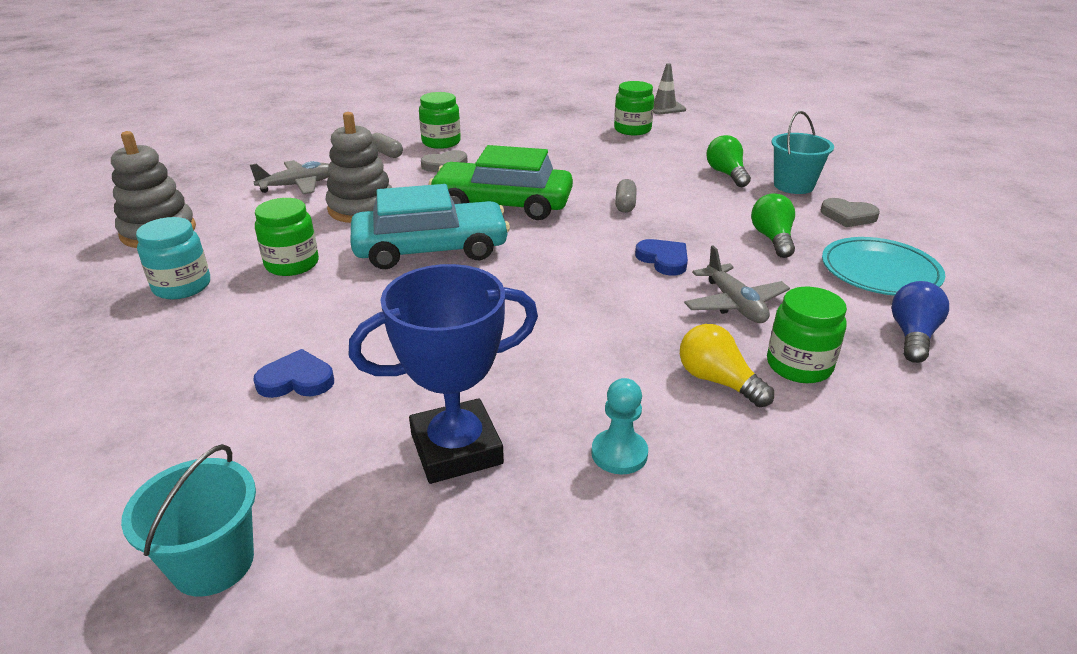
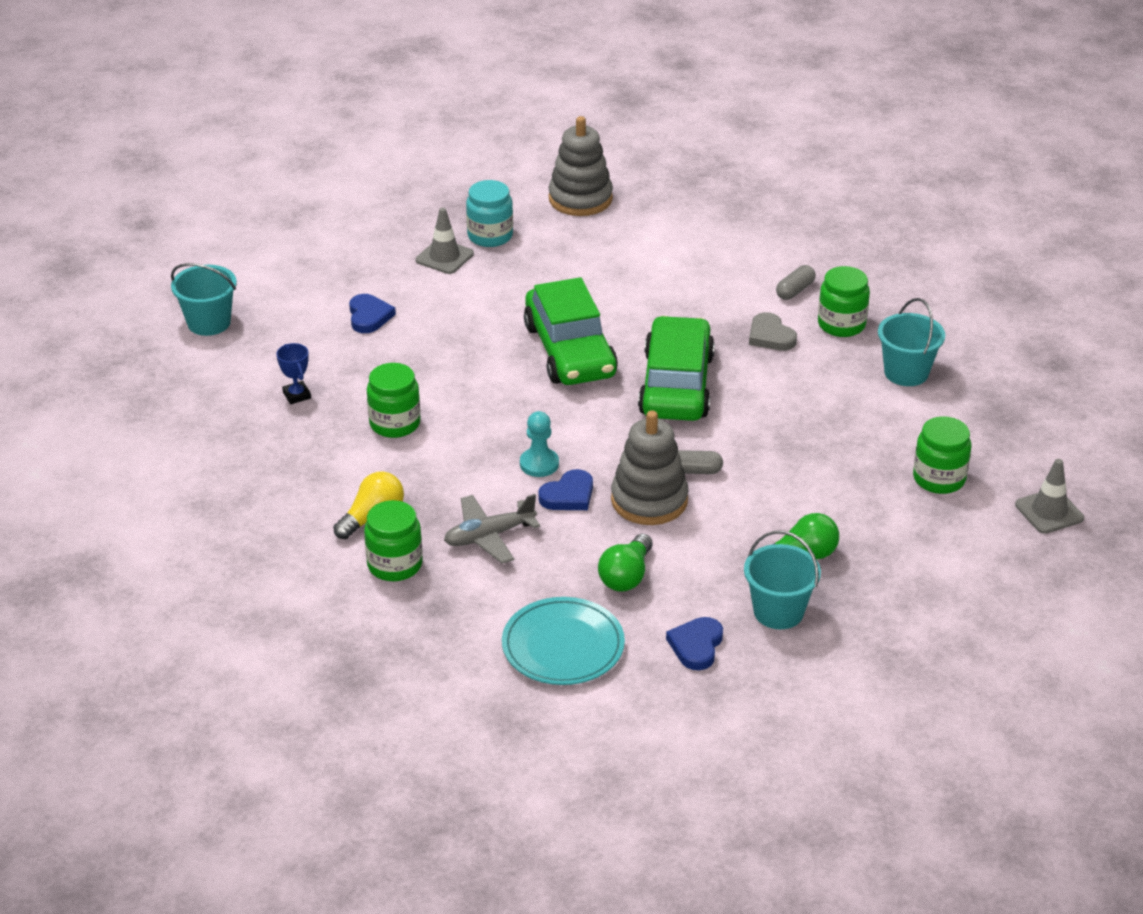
camera: 85 degrees right, 5 degrees up
grey plane [250,160,330,194] -> none
green jar [255,198,319,276] -> green jar moved to [367,363,421,438]
grey stacking toy [325,112,392,223] -> grey stacking toy moved to [611,410,689,525]
blue trophy [349,264,538,484] -> blue trophy [276,343,311,404], size x0.43
turquoise car [350,184,510,269] -> green car [524,277,618,385]
turquoise pawn [591,378,648,474] -> turquoise pawn moved to [520,411,559,477]
green light bulb [751,193,795,258] -> green light bulb turned 120 degrees clockwise [598,534,653,592]
grey heart [821,198,880,227] -> blue heart [666,617,723,670]
blue light bulb [891,281,949,363] -> none
none -> grey traffic cone [416,208,474,274]
none -> turquoise bucket [878,298,945,386]

